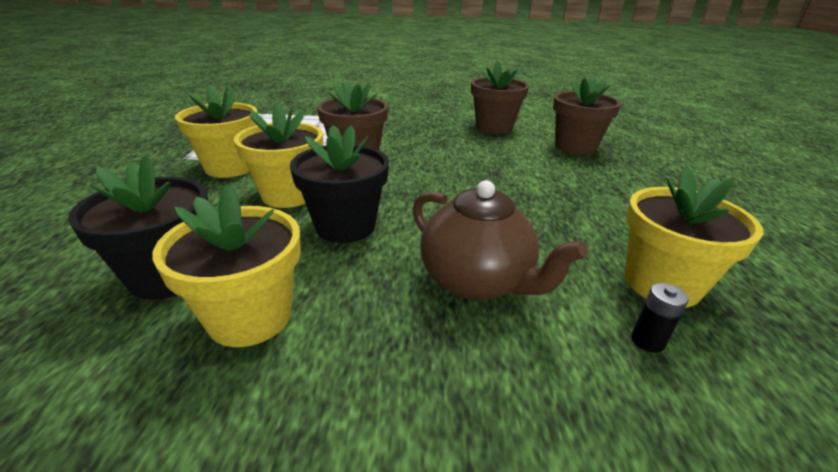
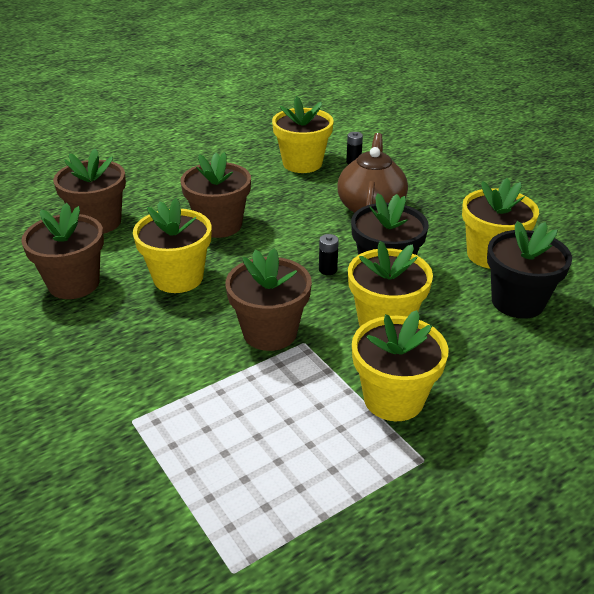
camera: 125 degrees left, 5 degrees up
none -> yellow flower pot [133,198,211,293]
none -> brown flower pot [181,152,251,238]
none -> black battery [319,234,339,275]

